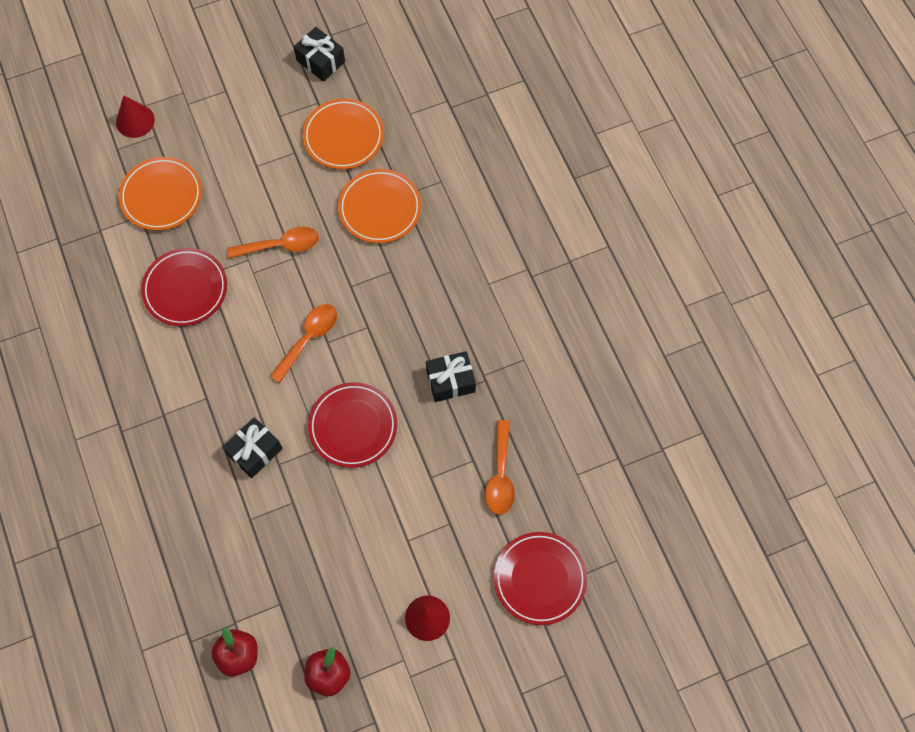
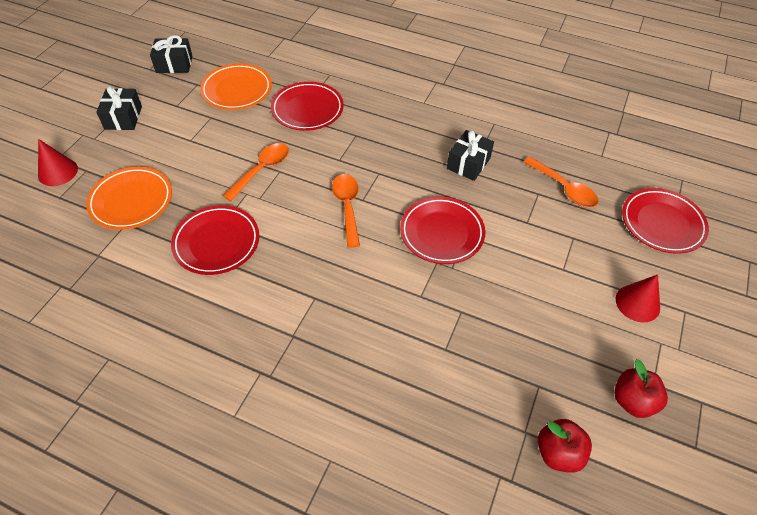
camera: 45 degrees left, 15 degrees down
black gift [223,417,283,478] -> black gift moved to [96,86,142,130]
orange plate [338,169,421,243] -> red plate [271,82,343,131]

